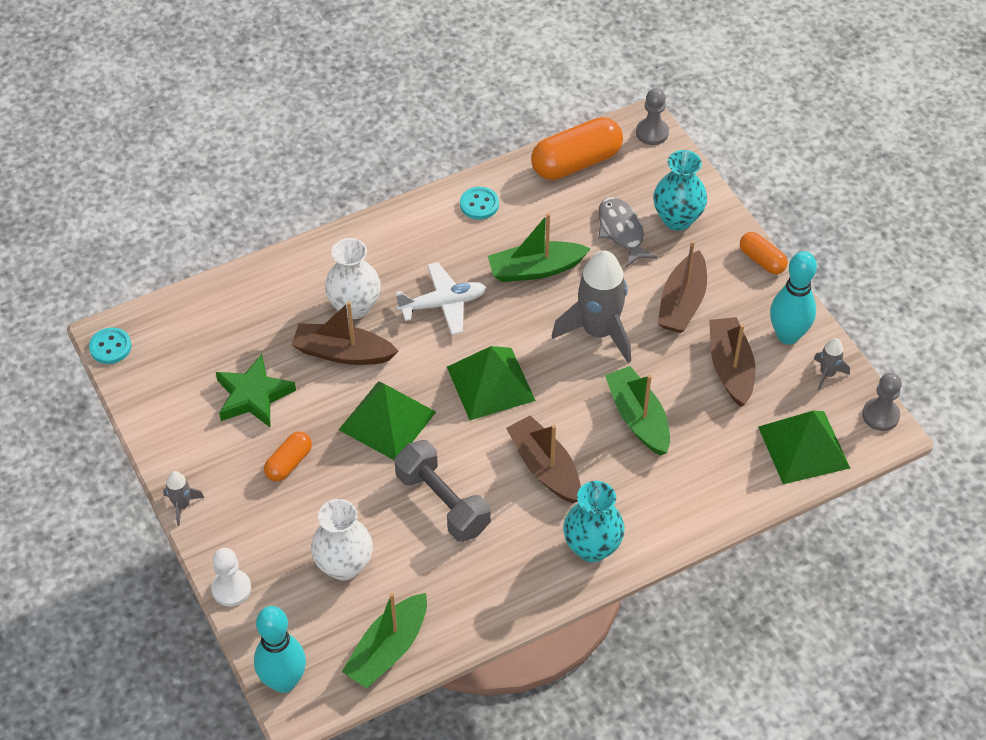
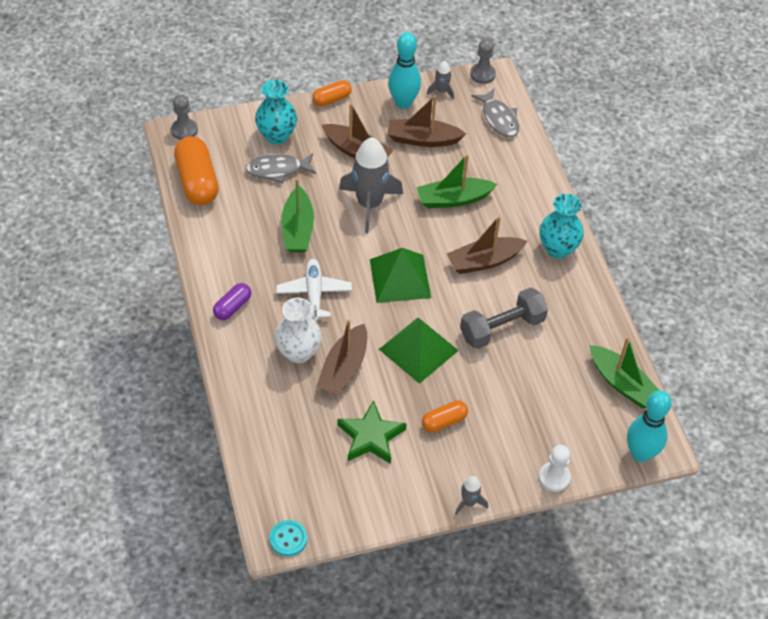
camera: 80 degrees left, 0 degrees up
orange capsule [264,432,312,482] -> orange capsule turned 75 degrees counterclockwise [422,400,468,433]
white vase [311,499,373,580] -> none
turquoise button [460,187,499,220] -> none
green pyramid [758,411,850,484] -> grey fish [471,88,519,137]
none -> purple capsule [213,283,251,320]

